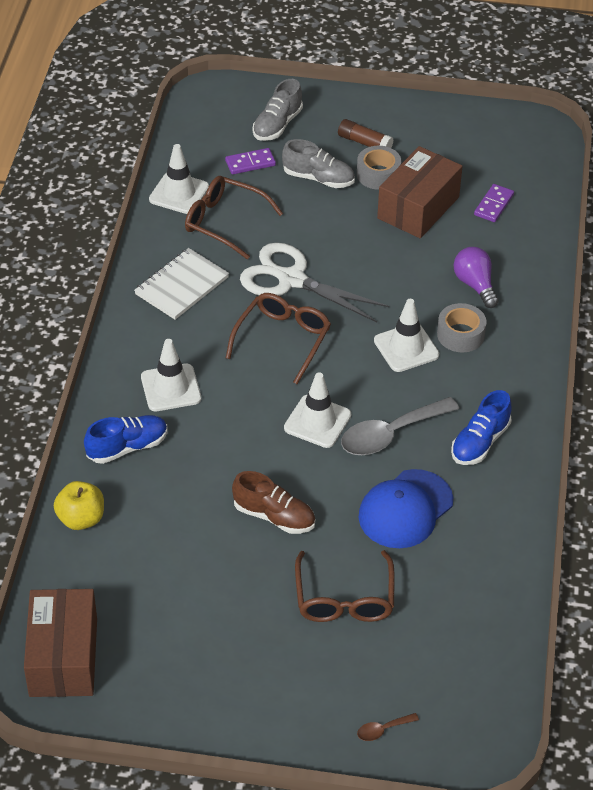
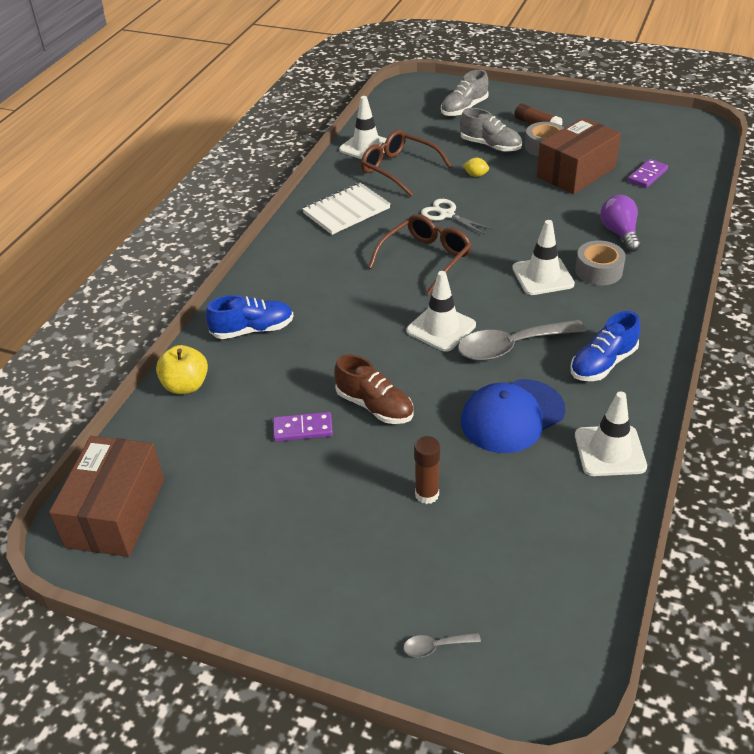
camera: 15 degrees right, 5 degrees down
white traffic cone [141,339,201,411] -> white traffic cone moved to [575,391,647,476]
purple domino [225,148,276,174] -> purple domino moved to [273,412,333,442]
white scissors [240,243,389,323] -> white scissors [421,199,493,235], size x0.55
brown glasses [295,550,395,622] -> brown glue stick [414,436,440,504]
brown spoon [357,713,419,741] -> grey spoon [403,633,481,657]
none -> yellow lemon [463,158,489,177]

